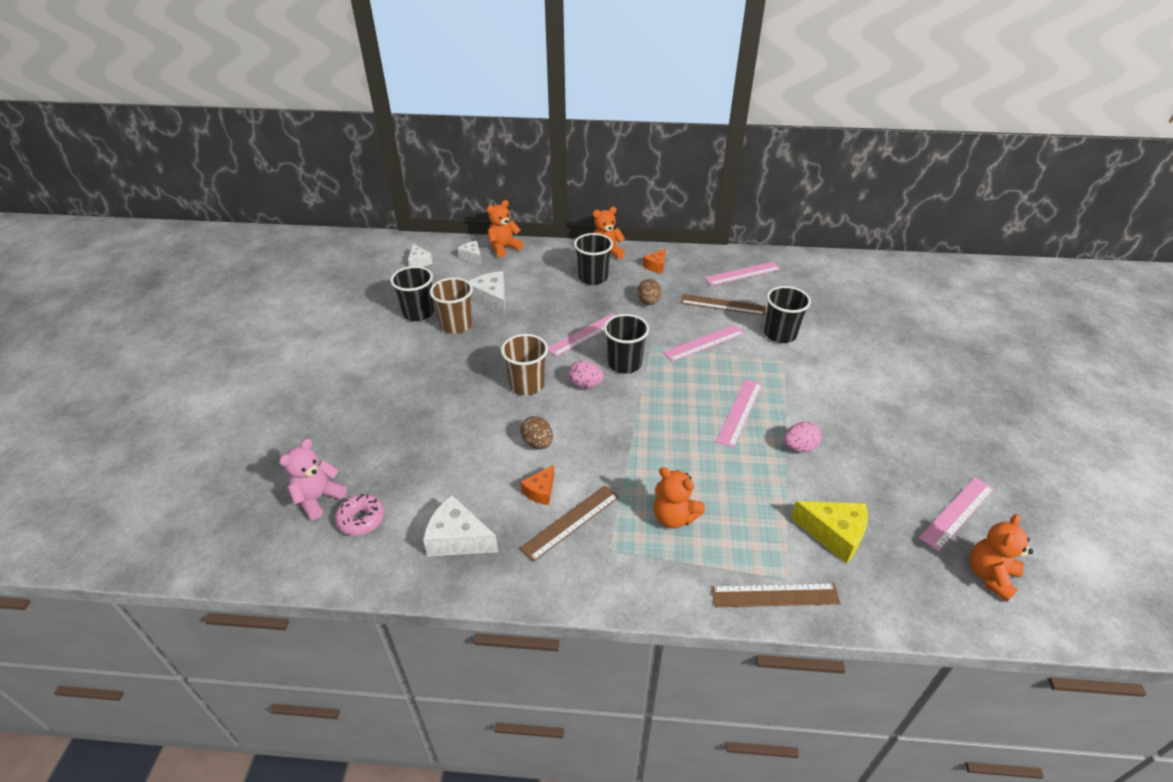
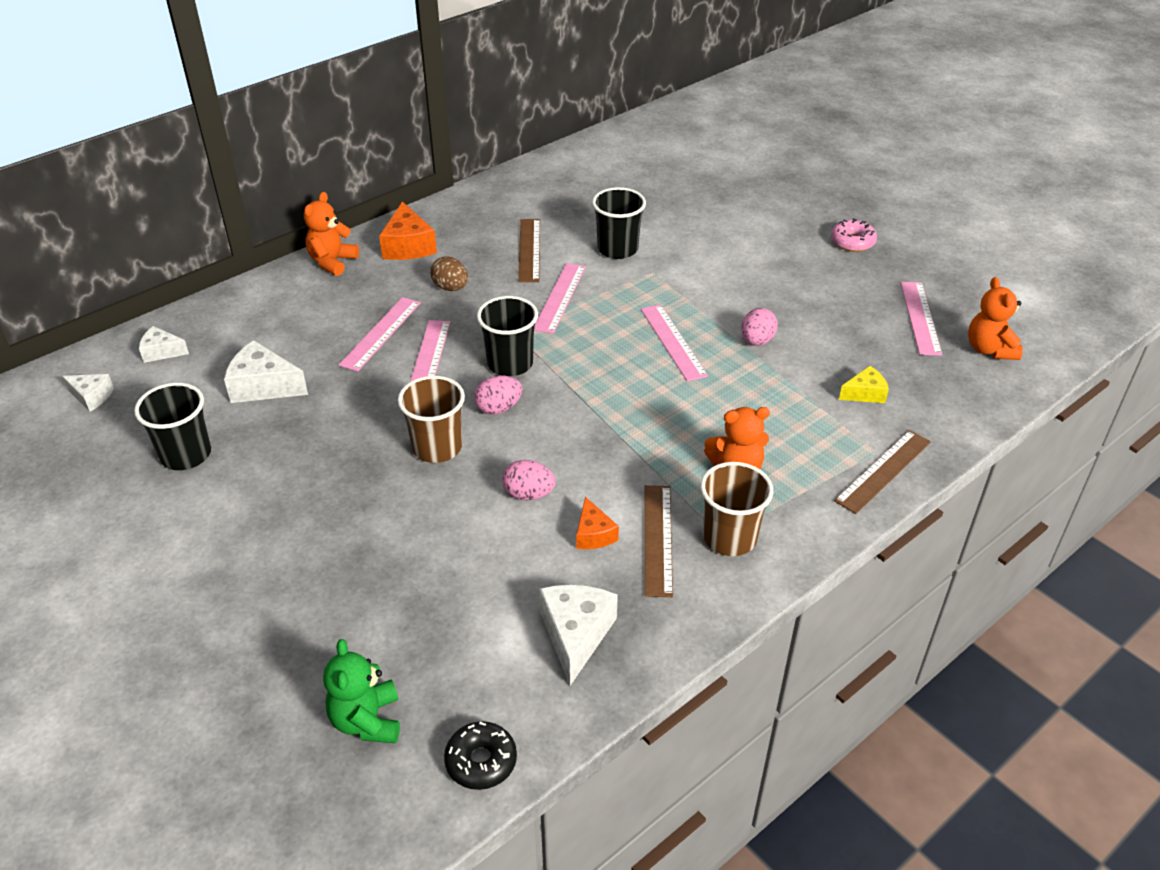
camera: 45 degrees left, 0 degrees up
pink teddy bear [279,439,347,520] -> green teddy bear [323,639,400,743]
pink donut [335,494,384,536] -> pink donut moved to [831,218,877,252]
white cheese [423,495,498,557] -> white cheese turned 120 degrees clockwise [539,585,618,686]
brown cup [430,277,473,334] -> brown cup moved to [700,462,773,556]
orange teddy bear [487,200,523,258] -> none
brown egg [521,416,553,449] -> pink egg [502,460,556,500]
black cup [574,233,613,285] -> none
orange cheese [643,249,666,274] -> orange cheese [379,201,437,260], size x1.66
brown ruler [681,294,766,316] -> brown ruler turned 60 degrees counterclockwise [518,219,540,282]
pink ruler [704,262,781,286] -> pink ruler moved to [339,297,421,372]
yellow cheese [791,501,868,564] -> yellow cheese [839,366,889,403], size x0.60
none -> black donut [444,721,517,790]

